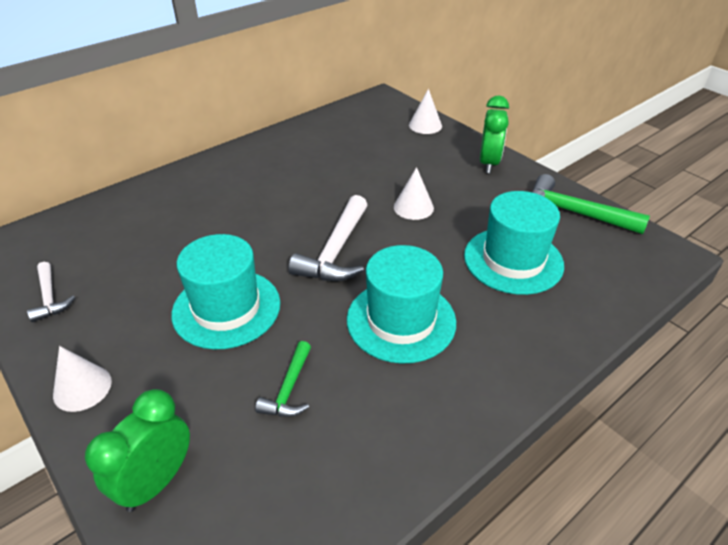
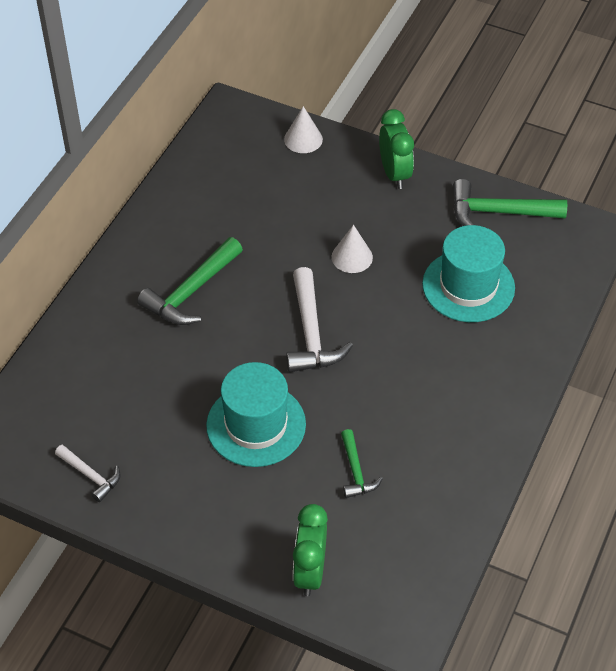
camera: 25 degrees left, 10 degrees up
white cone [53,346,112,412] -> none
turquoise hat [347,245,456,364] -> none
none -> green hammer [137,237,243,325]

